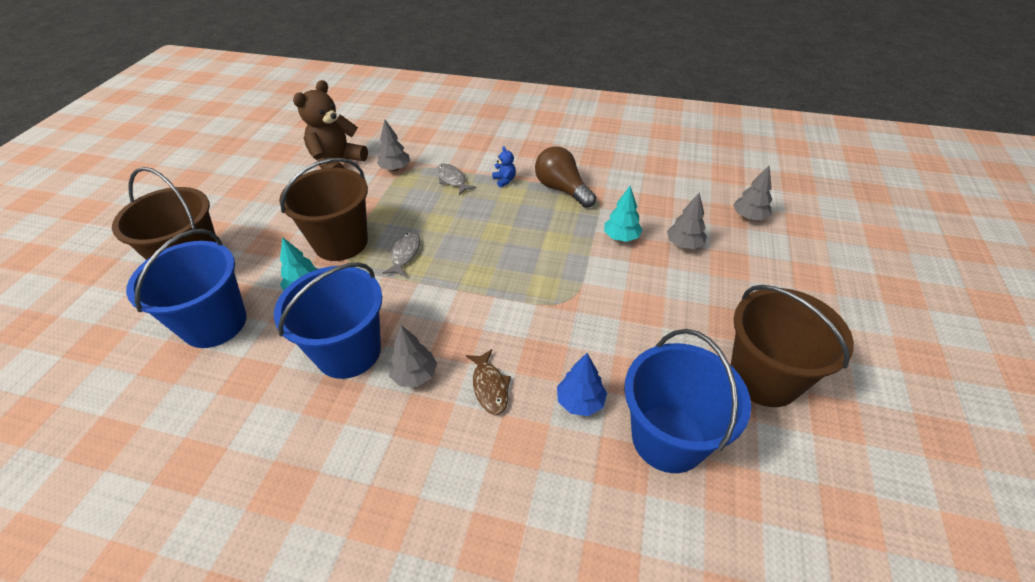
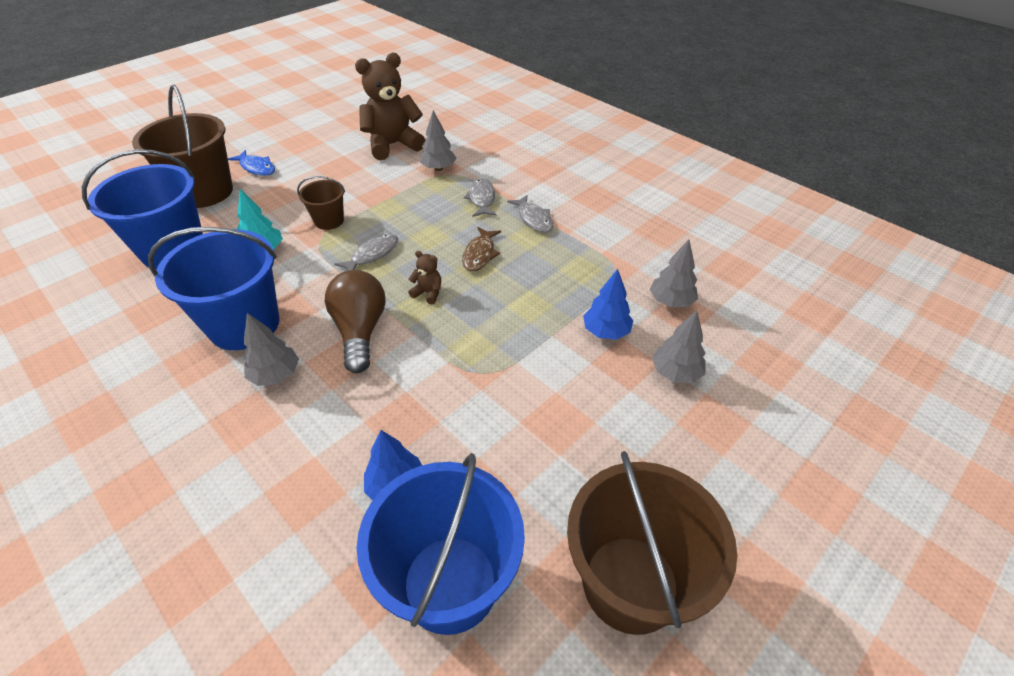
camera: 30 degrees right, 0 degrees up
brown bucket [279,158,368,261] -> brown bucket [297,176,345,230], size x0.51
brown fish [466,349,511,415] -> brown fish moved to [462,227,501,272]
blue teddy bear [492,146,516,188] -> grey fish [507,195,553,233]
brown light bulb [535,146,596,208] -> brown light bulb moved to [325,270,386,373]
turquoise tree [604,186,643,242] -> blue tree [583,269,633,340]
grey tree [733,165,772,220] -> grey tree moved to [650,239,698,308]
none -> blue fish [228,150,275,176]
none -> brown teddy bear [408,251,441,304]

